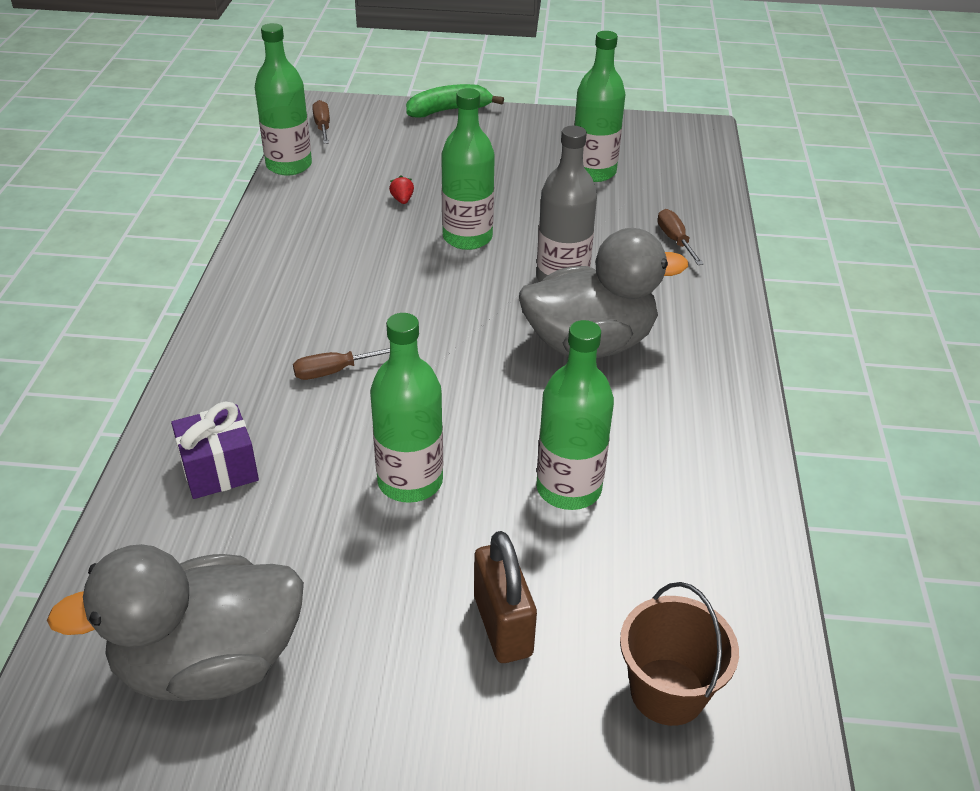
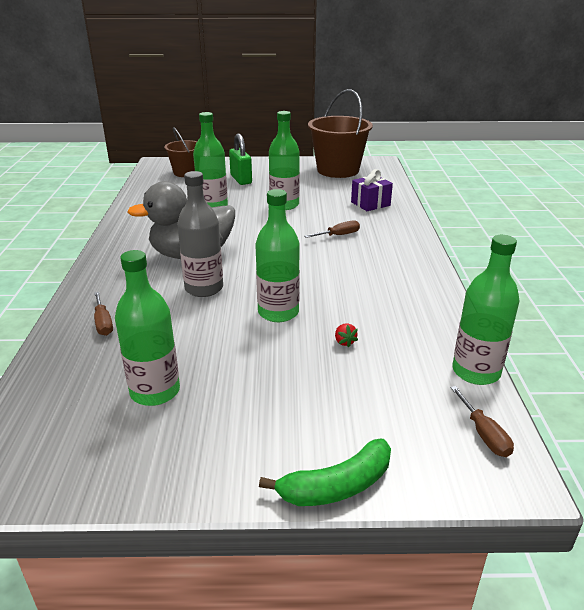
camera: 175 degrees right, 10 degrees down
grey duck [47,544,304,701] -> brown bucket [308,89,373,178]
brown padlock [474,531,537,663] -> green padlock [229,134,252,185]

